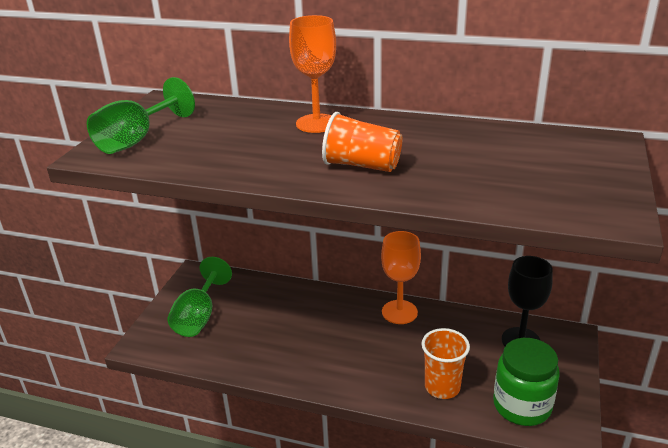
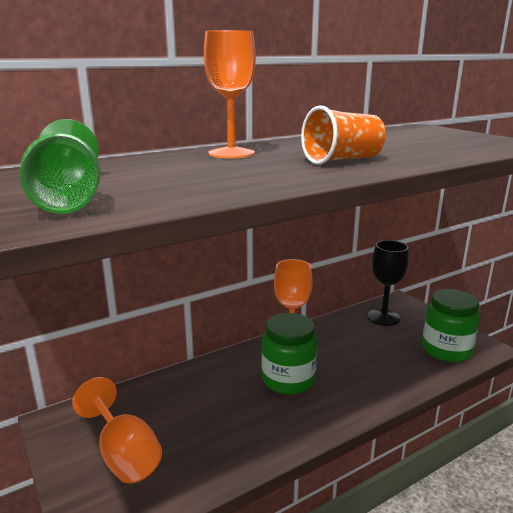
camera: 50 degrees left, 10 degrees down
green goblet [167,257,232,337] -> orange goblet [72,377,162,483]
orange cup [422,328,470,399] -> none
none -> green jar [262,313,317,395]

